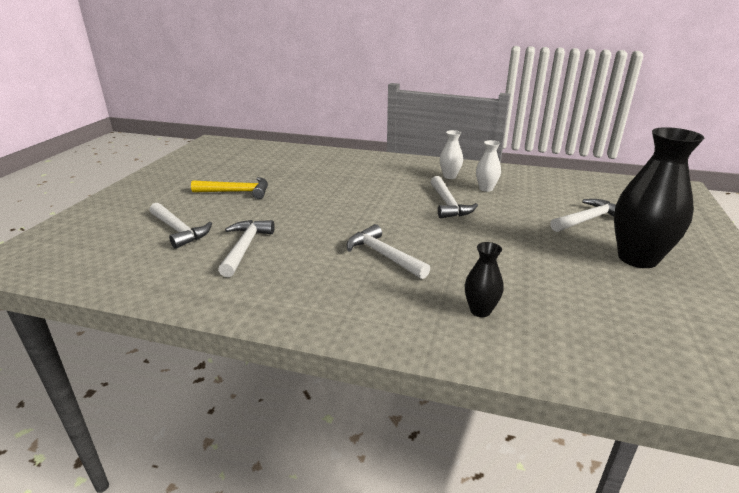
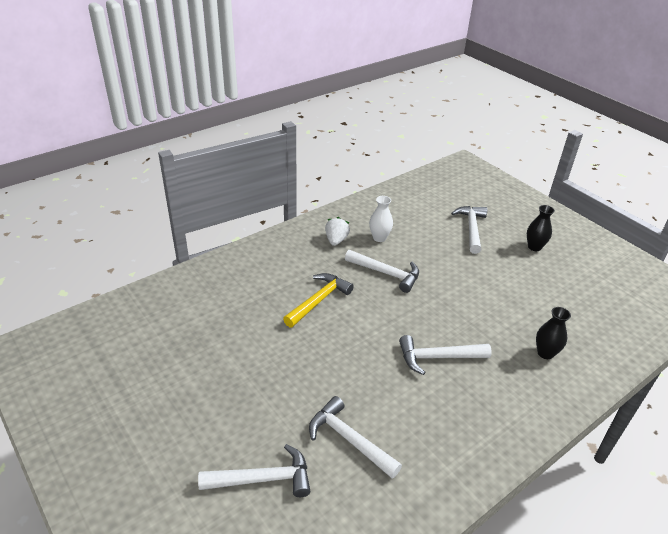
camera: 55 degrees left, 10 degrees up
yellow hammer [191,177,268,199] -> yellow hammer moved to [283,273,354,328]
white vase [440,130,463,179] -> white strawberry [325,217,350,246]
black vase [614,127,704,268] -> black vase [527,205,555,251], size x0.49

